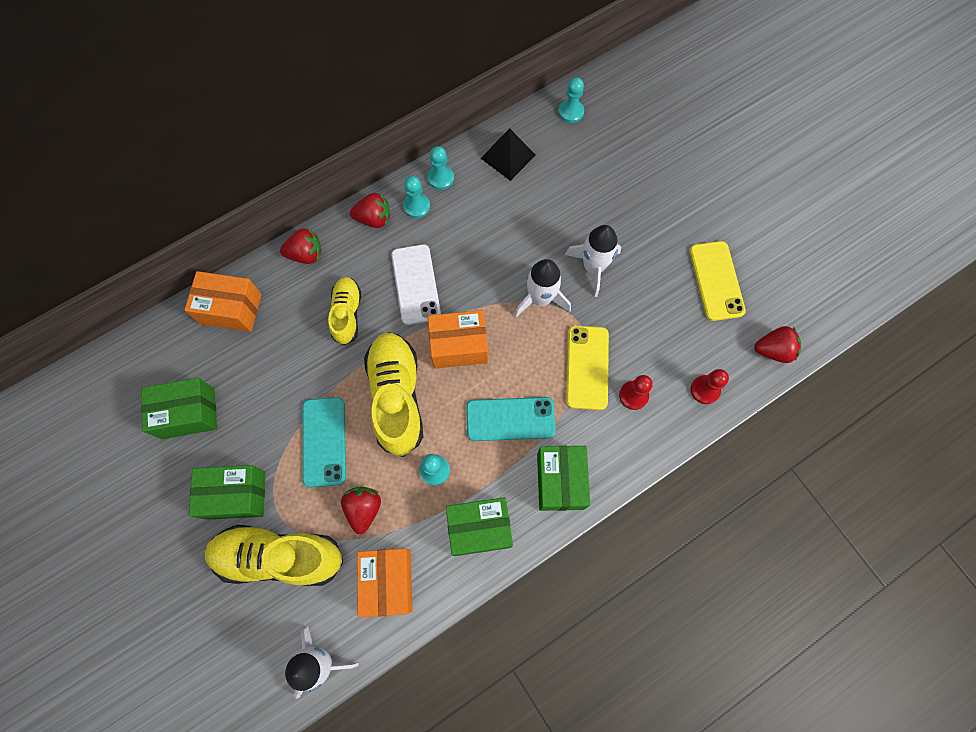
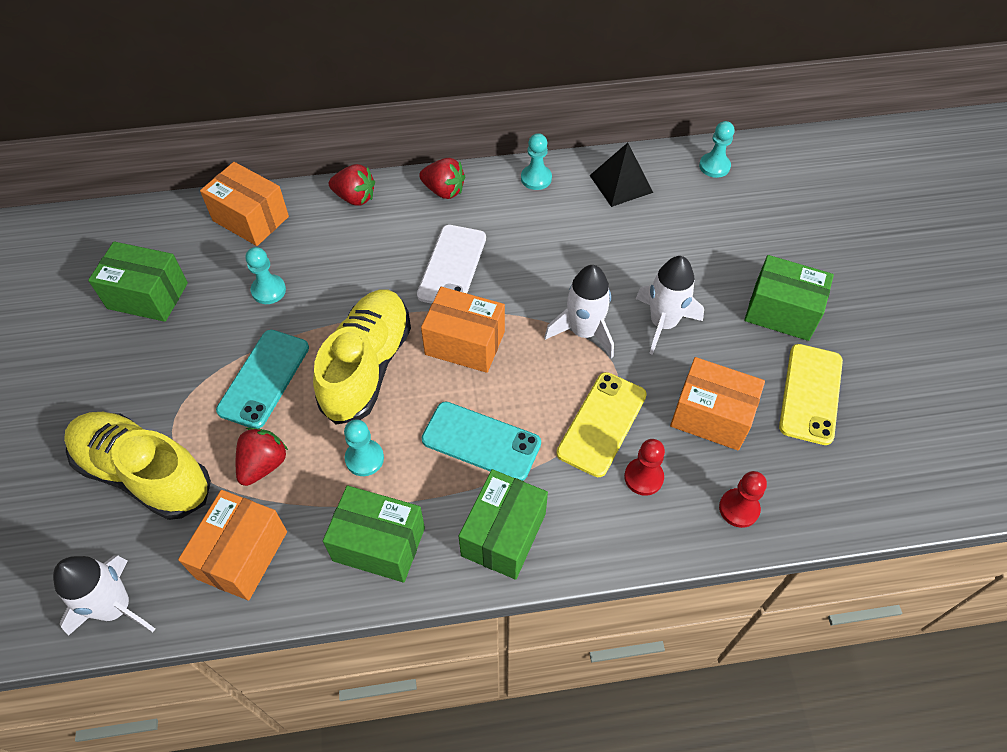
camera: 25 degrees right, 15 degrees down
green box [189,465,265,520] -> green box moved to [744,255,834,341]
yellow shoe [328,277,361,345] -> none
turquoise pawn [403,176,430,218] -> turquoise pawn moved to [245,247,286,304]
red strawberry [754,326,801,363] -> none
none -> orange box [670,357,765,451]

